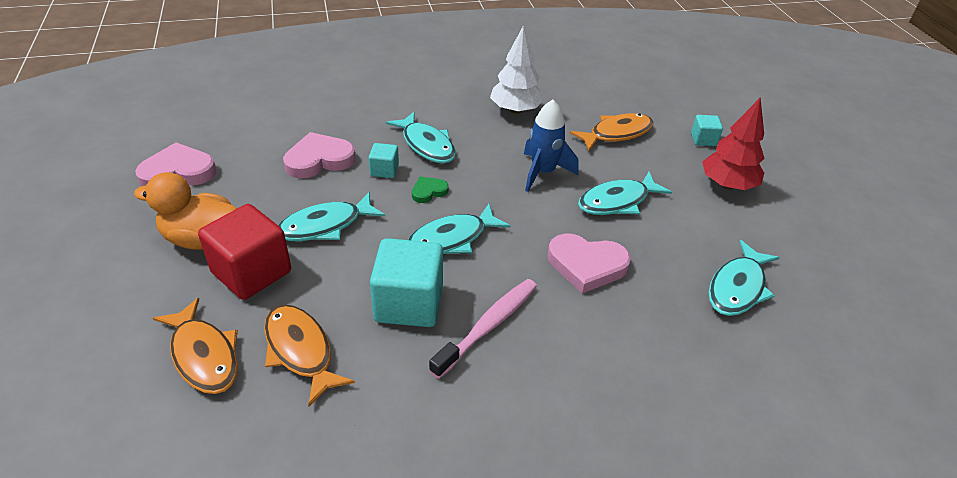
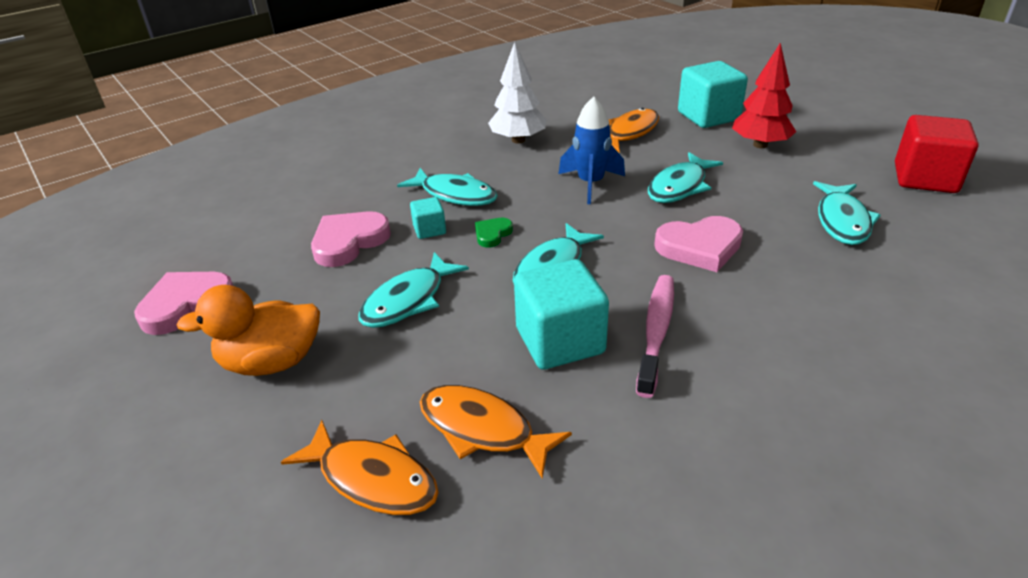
camera: 20 degrees left, 5 degrees down
red cube [198,204,291,300] -> red cube moved to [895,115,978,193]
turquoise cube [691,115,723,146] -> turquoise cube [678,61,748,128], size x2.02

